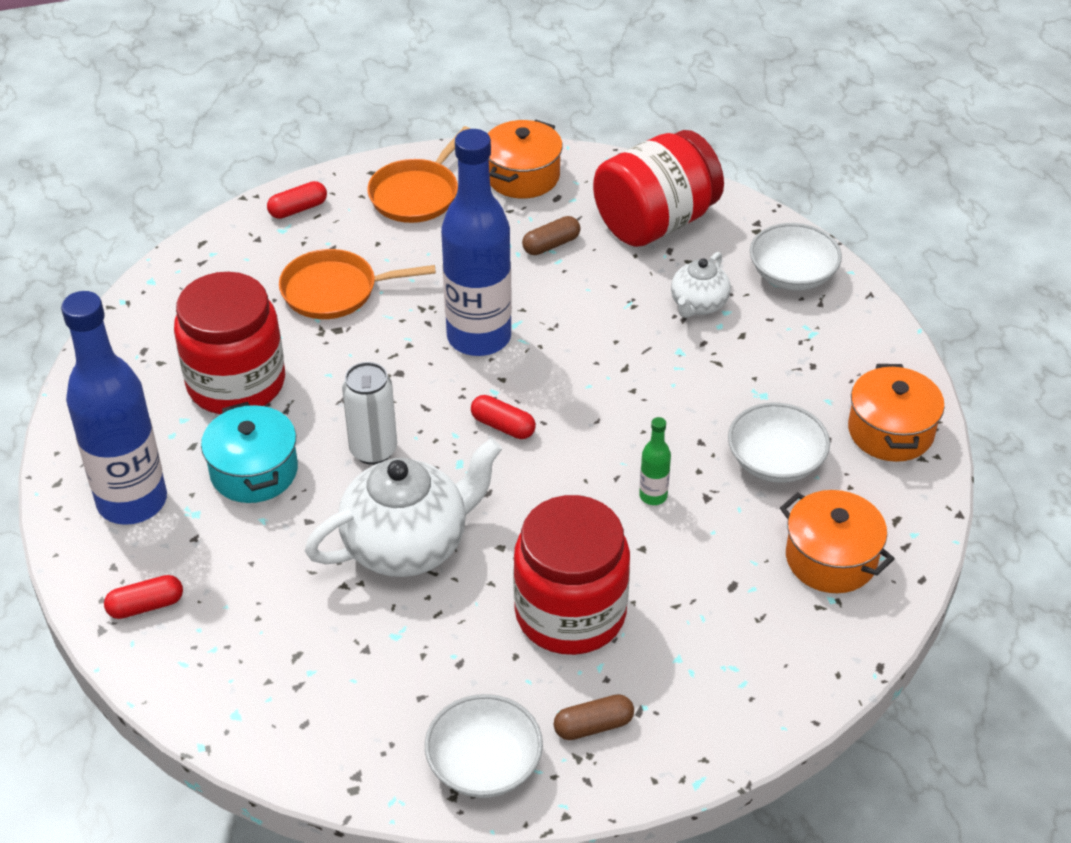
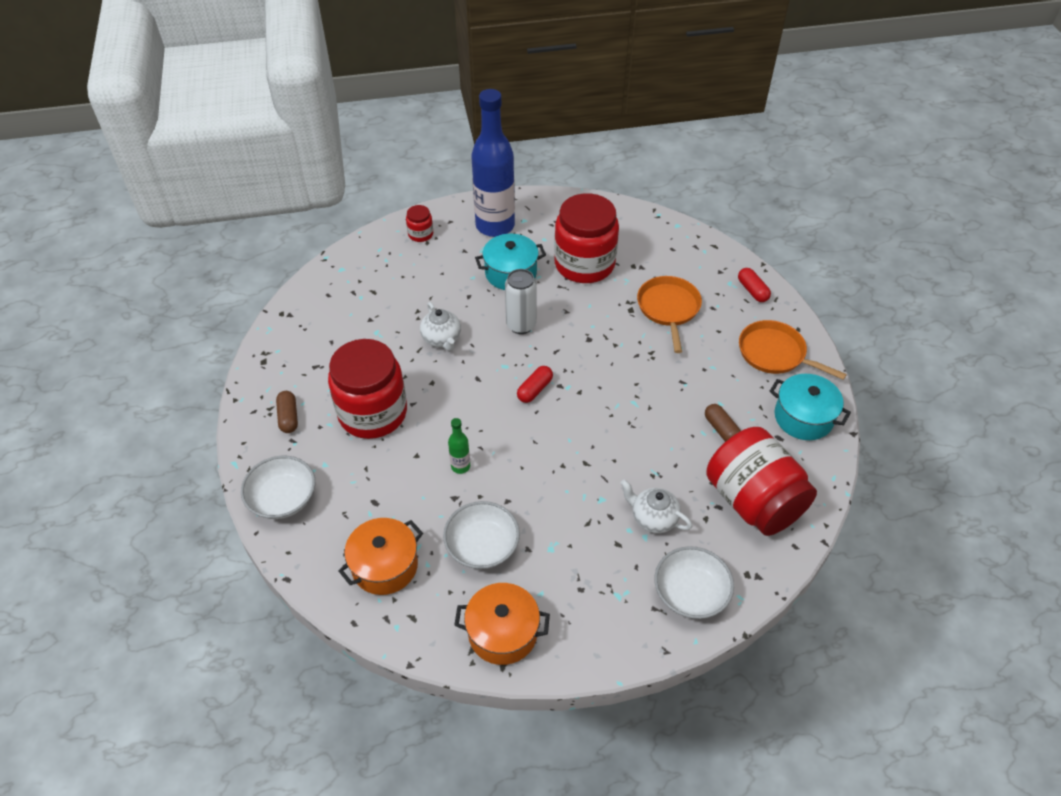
camera: 95 degrees right, 5 degrees up
red capsule [104,575,183,619] -> red jar [406,205,433,242]
white teapot [305,438,502,577] -> white teapot [420,302,461,351], size x0.54
white bowl [425,694,543,798] -> white bowl moved to [241,456,315,519]
blue bottle [441,129,512,356] -> none
orange pot [488,119,563,199] -> turquoise pot [770,374,851,440]

